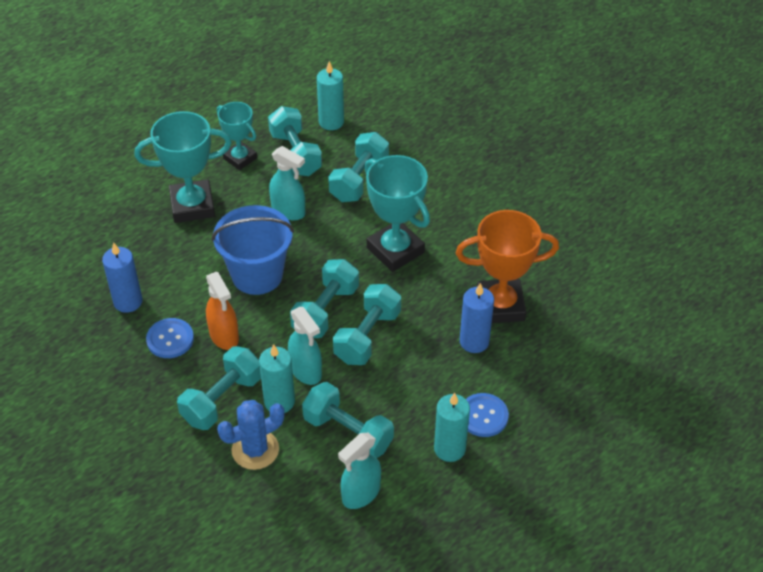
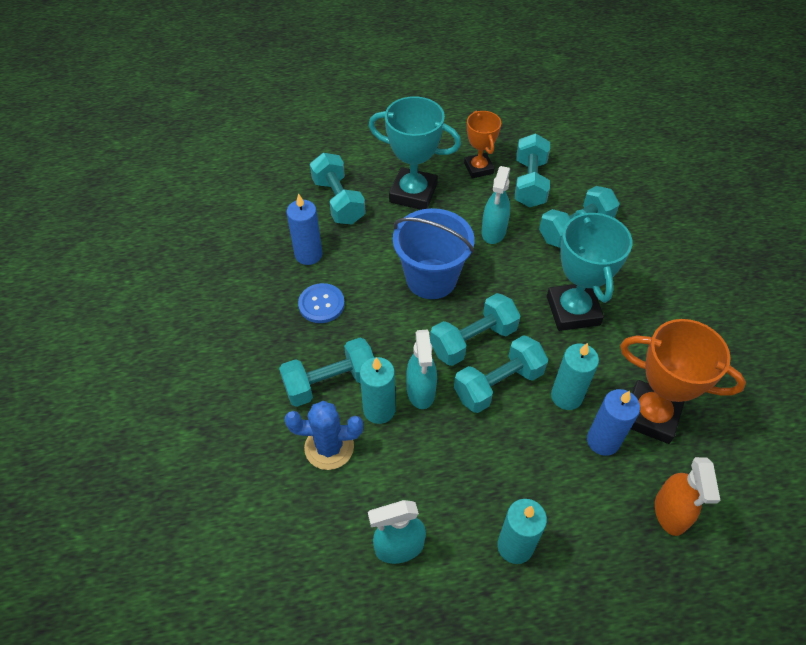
camera: 30 degrees right, 5 degrees up
orange spray bottle [206,272,239,350] -> orange spray bottle moved to [655,457,720,536]
turquoise trophy [217,102,257,170] -> orange trophy [464,111,501,178]
turquoise spray bottle [269,146,305,220] -> turquoise spray bottle turned 45 degrees clockwise [482,166,510,244]
turquoise dumbbell [302,382,394,458] -> turquoise dumbbell moved to [310,153,366,224]
turquoise candle [317,61,344,130] -> turquoise candle moved to [551,343,599,410]
blue button [466,393,509,437] -> none

